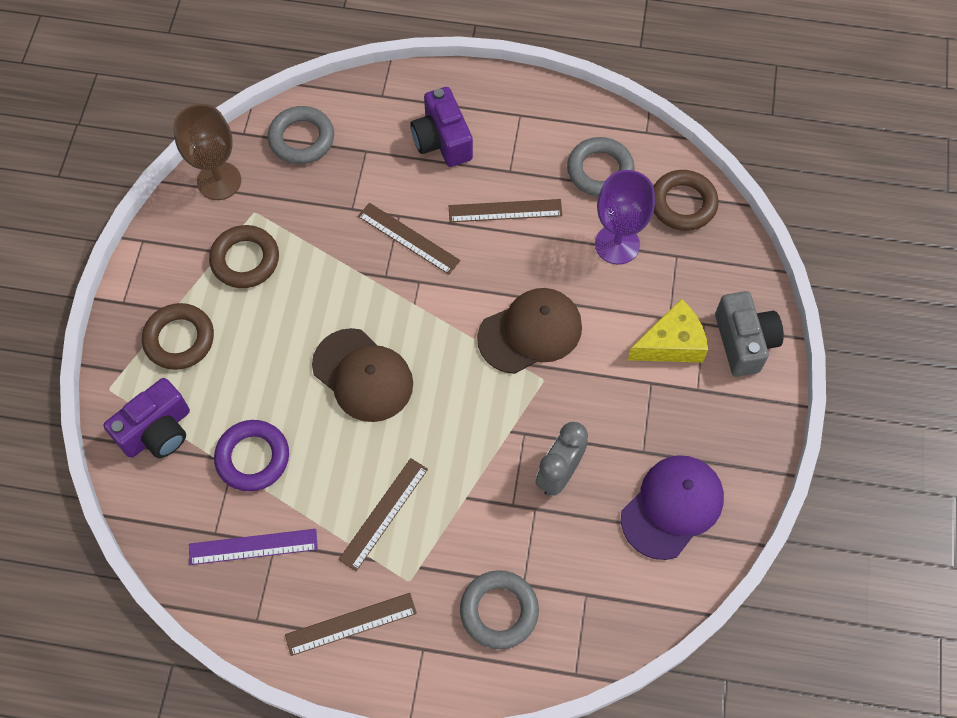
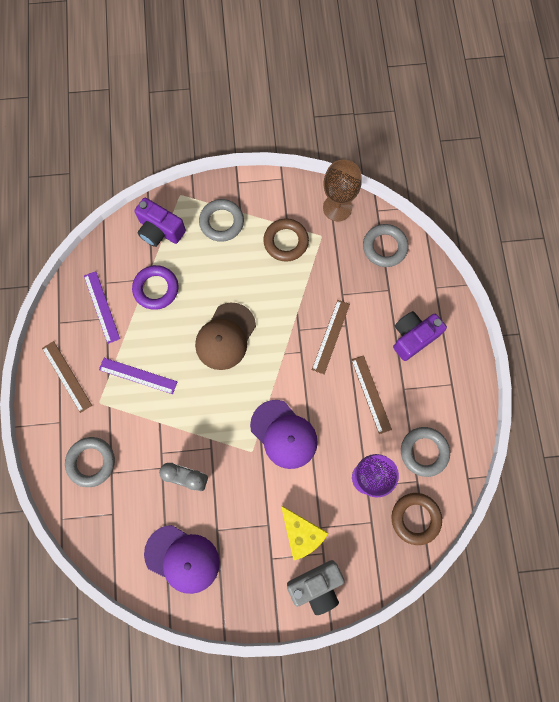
camera: 75 degrees right, 10 degrees up
brown ring [142,303,214,370] -> grey ring [199,199,244,242]
brown ruler [338,458,428,571] -> purple ruler [99,358,177,394]
brown cap [477,288,582,374] -> purple cap [250,400,318,469]

